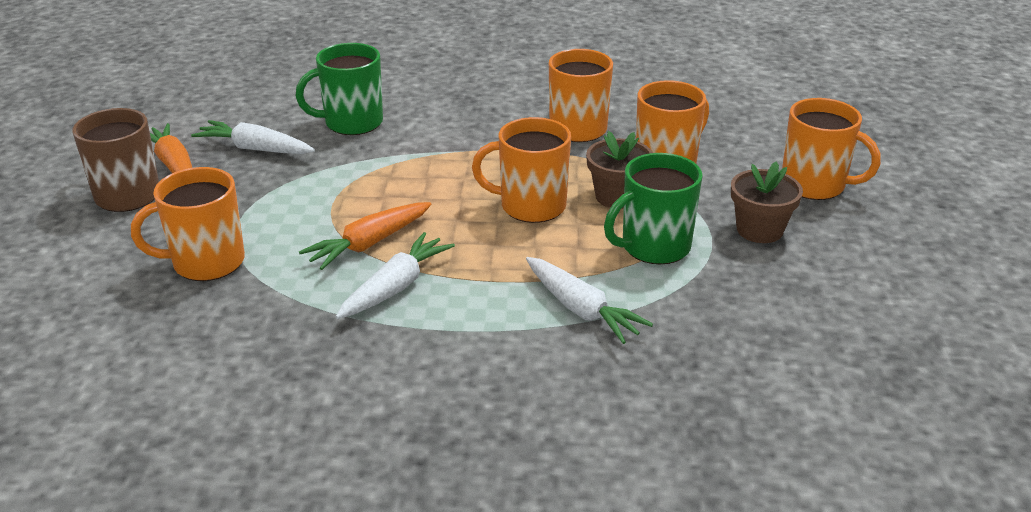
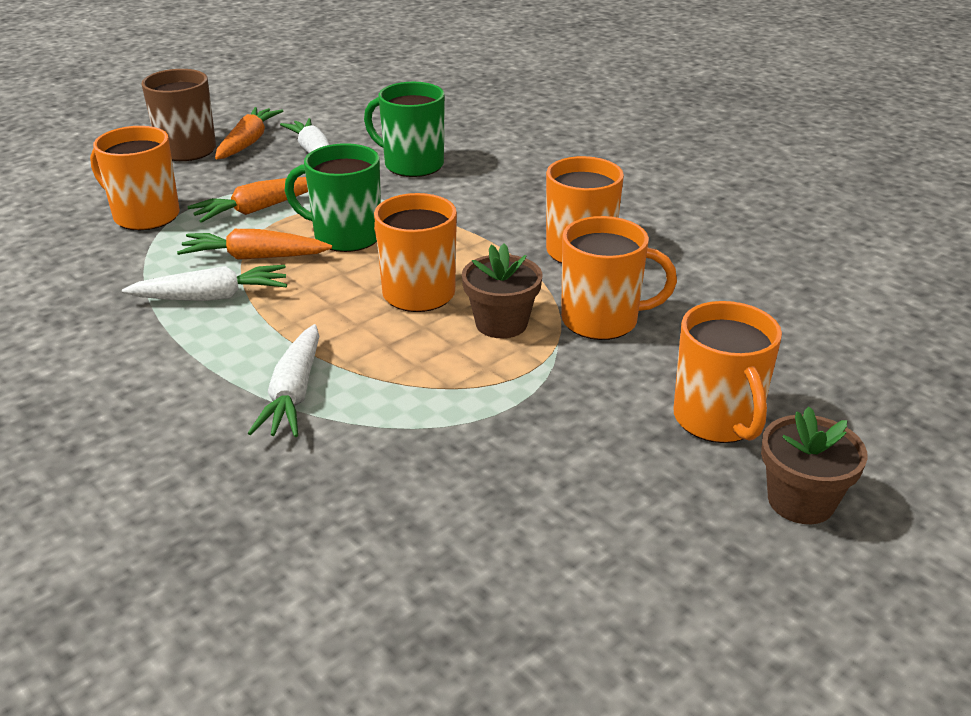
camera: 45 degrees right, 0 degrees up
green mug [604,153,703,264] -> green mug moved to [285,143,381,252]
brown flower pot [731,161,803,243] -> brown flower pot moved to [761,406,868,524]
none -> orange carrot [187,177,308,223]

